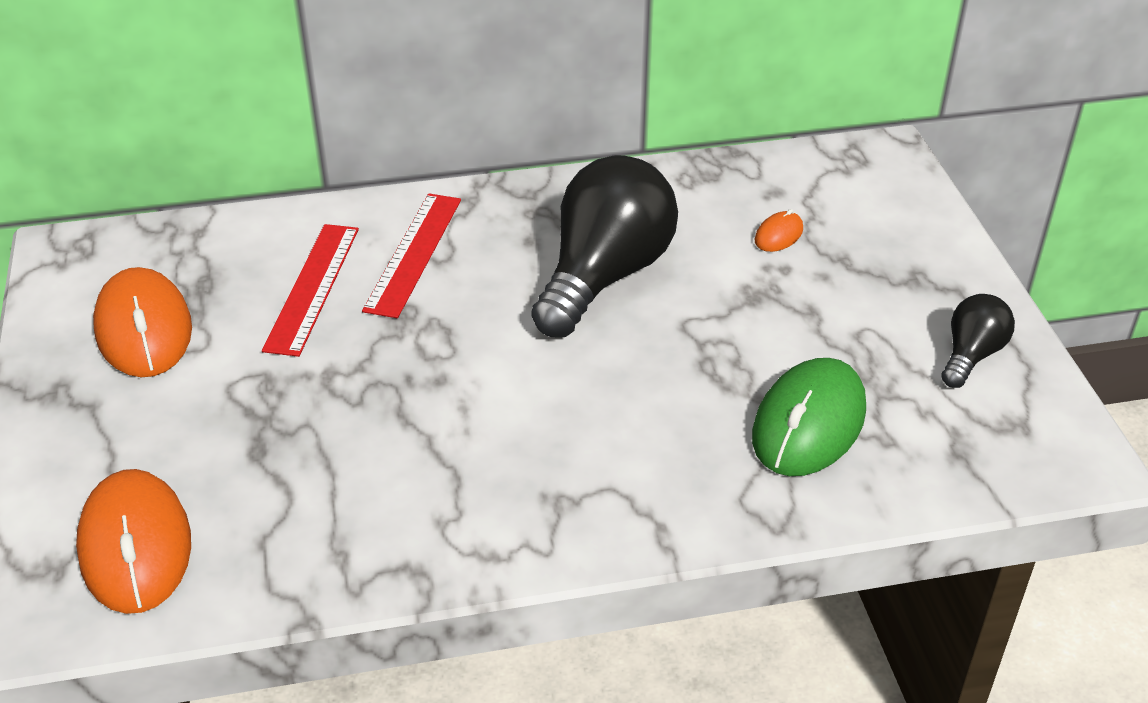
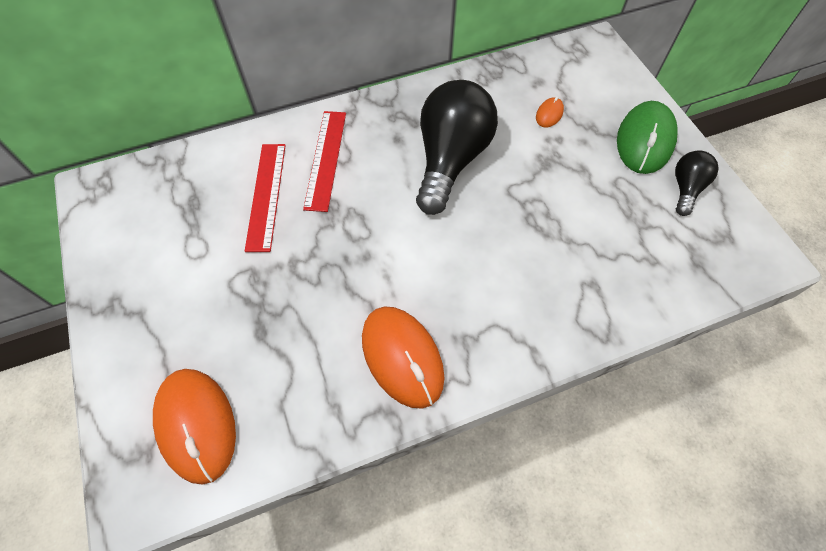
camera: 10 degrees left, 20 degrees up
orange mouse [93,267,192,377] -> orange mouse moved to [362,307,444,409]
green mouse [752,358,866,476] -> green mouse moved to [617,101,678,174]

